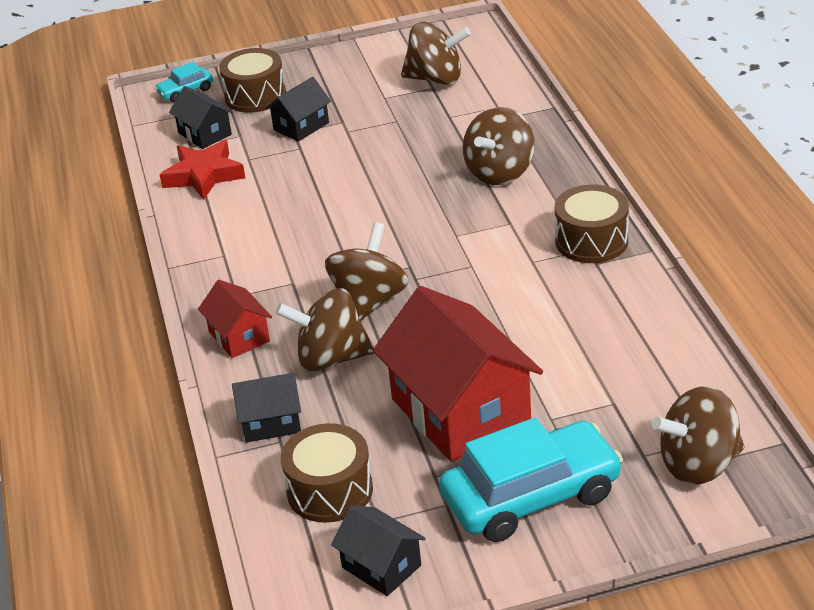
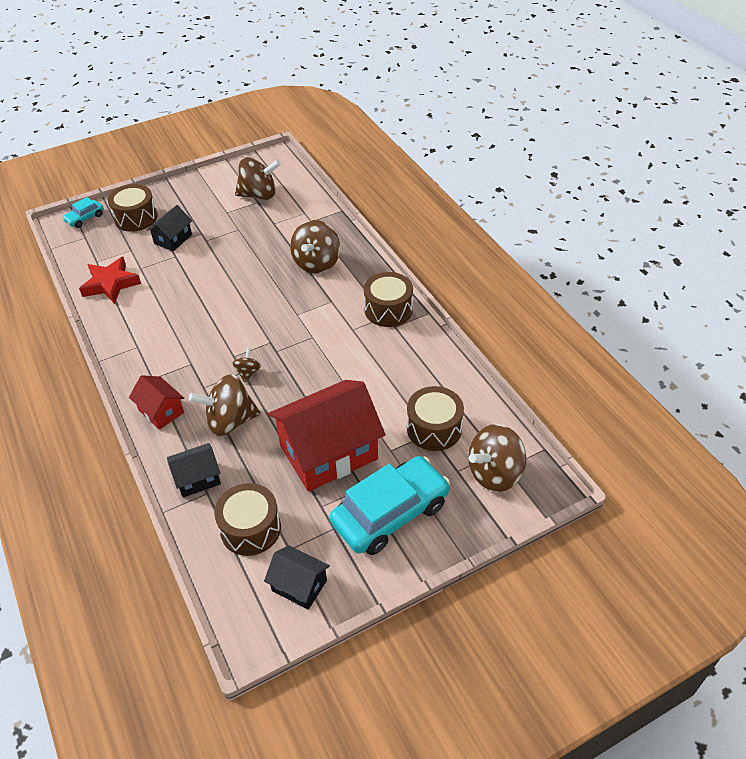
camera: 15 degrees left, 10 degrees up
black house [169,86,233,149] -> none
brown spinning top [325,222,409,321] -> brown spinning top [233,348,261,383], size x0.48
red house [373,286,543,462] -> red house turned 75 degrees counterclockwise [268,380,385,492]
none -> brown drum [407,386,464,451]

